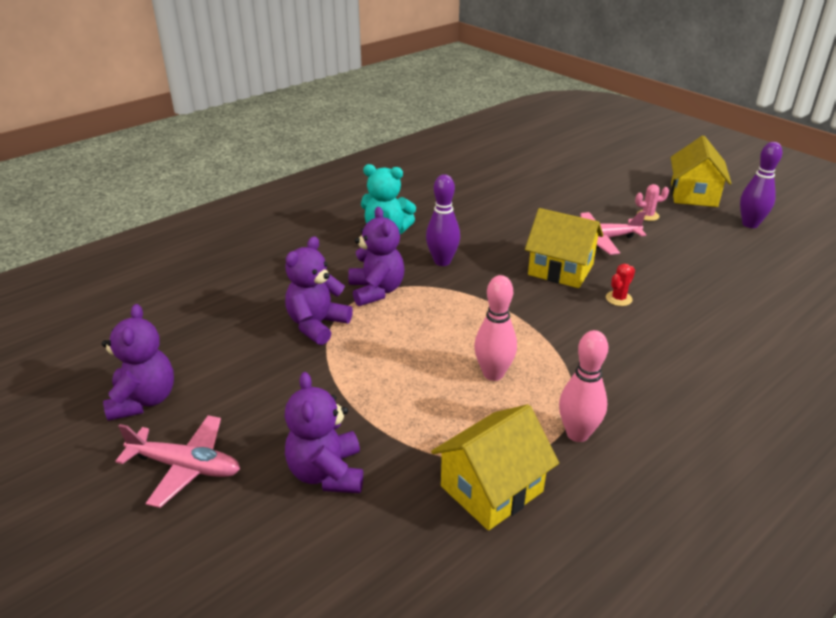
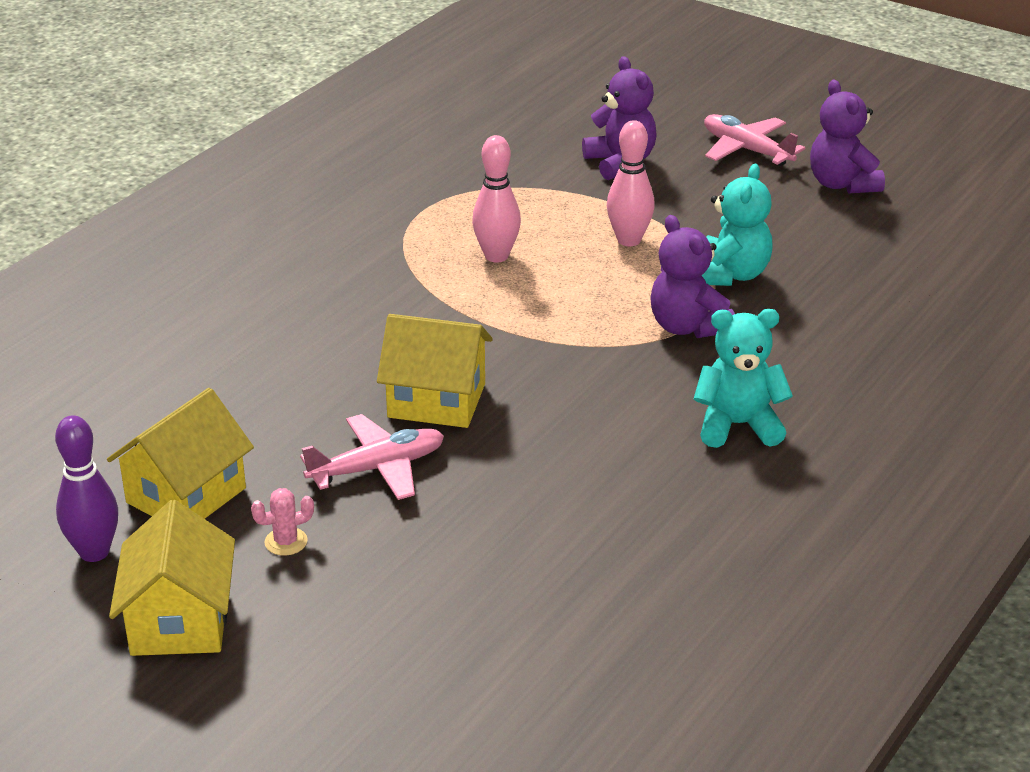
camera: 165 degrees right, 0 degrees up
pink plane [115,415,240,508] -> pink plane turned 45 degrees clockwise [704,114,805,166]
purple teddy bear [285,236,353,345] -> turquoise teddy bear [702,164,773,286]
purple bowling pin [426,174,460,266] -> none
yellow house [431,404,559,531] -> yellow house moved to [107,388,254,519]
pink bowling pin [559,330,608,442] -> pink bowling pin moved to [607,120,655,246]
red cactus [606,264,635,306] -> none

